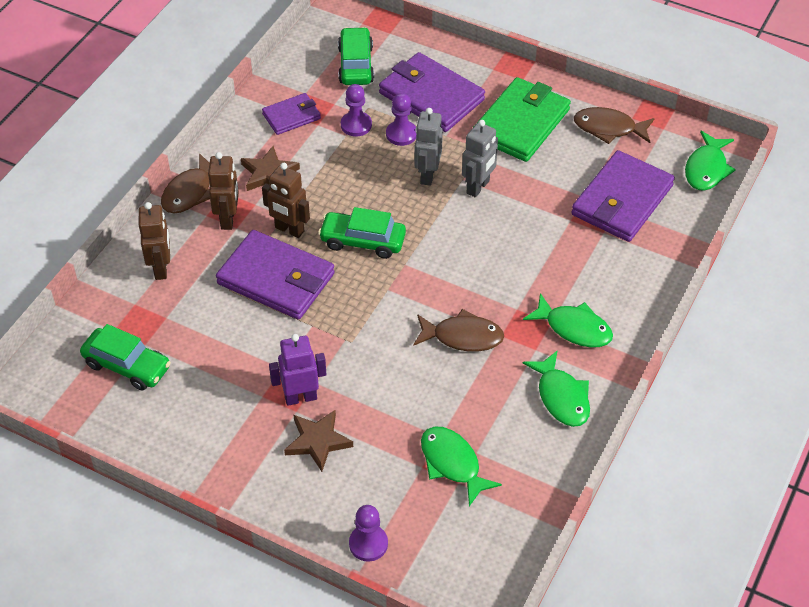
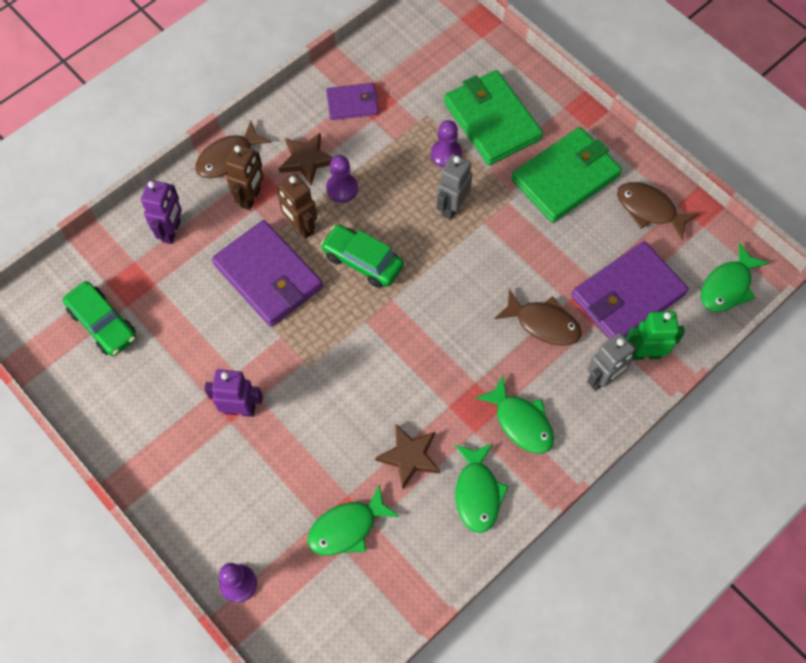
camera: 20 degrees right, 15 degrees up
brown robot [139,202,170,280] -> purple robot [141,180,182,244]
brown star [284,410,353,472] -> brown star moved to [375,425,440,489]
green car [338,27,374,85] -> none
purple pawn [341,84,372,137] -> purple pawn moved to [326,155,358,203]
purple wallet [379,52,485,132] -> green wallet [444,70,543,165]
brown fish [413,309,504,352] -> brown fish moved to [494,289,582,346]
green fish [421,427,502,506] -> green fish turned 105 degrees counterclockwise [307,484,400,555]
grey robot [462,120,498,197] -> grey robot moved to [587,333,637,391]
none -> green robot [626,311,685,360]

